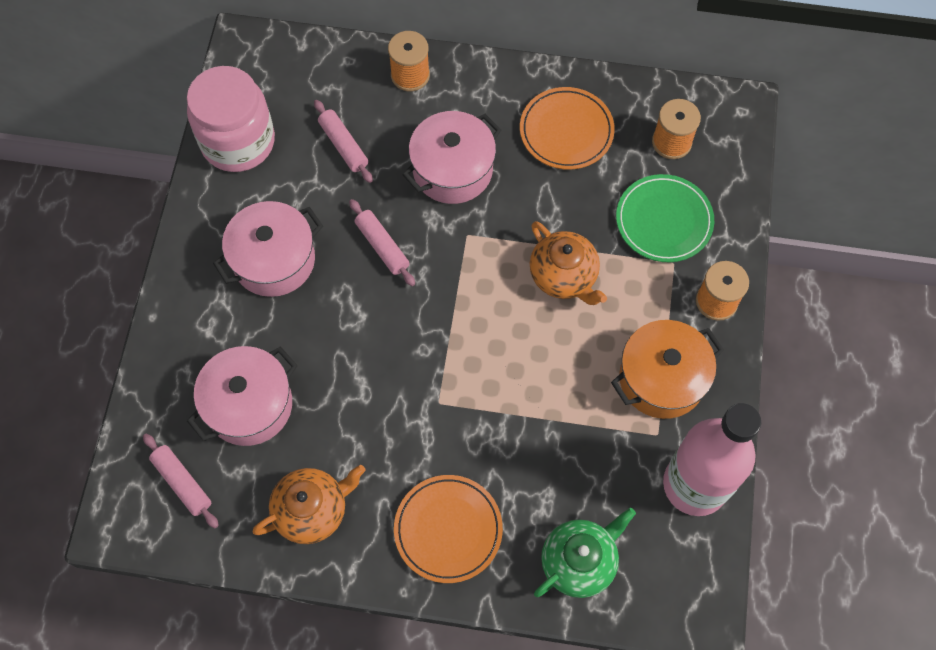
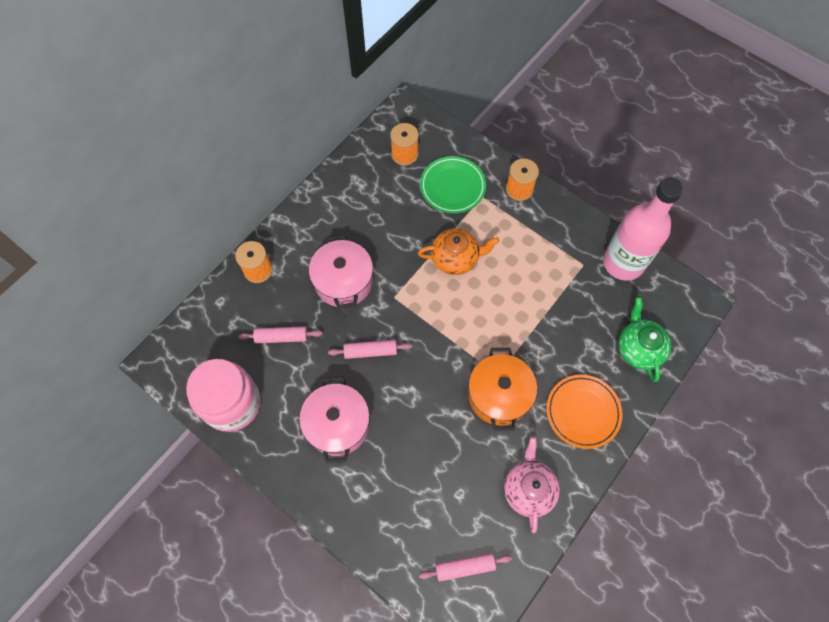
camera: 60 degrees left, 0 degrees up
pink pot [187,346,298,446] -> none
orange teapot [253,465,365,544] -> pink teapot [504,436,560,533]
orange plate [520,87,615,170] -> none
orange pot [611,320,724,419] -> orange pot moved to [468,348,537,431]

